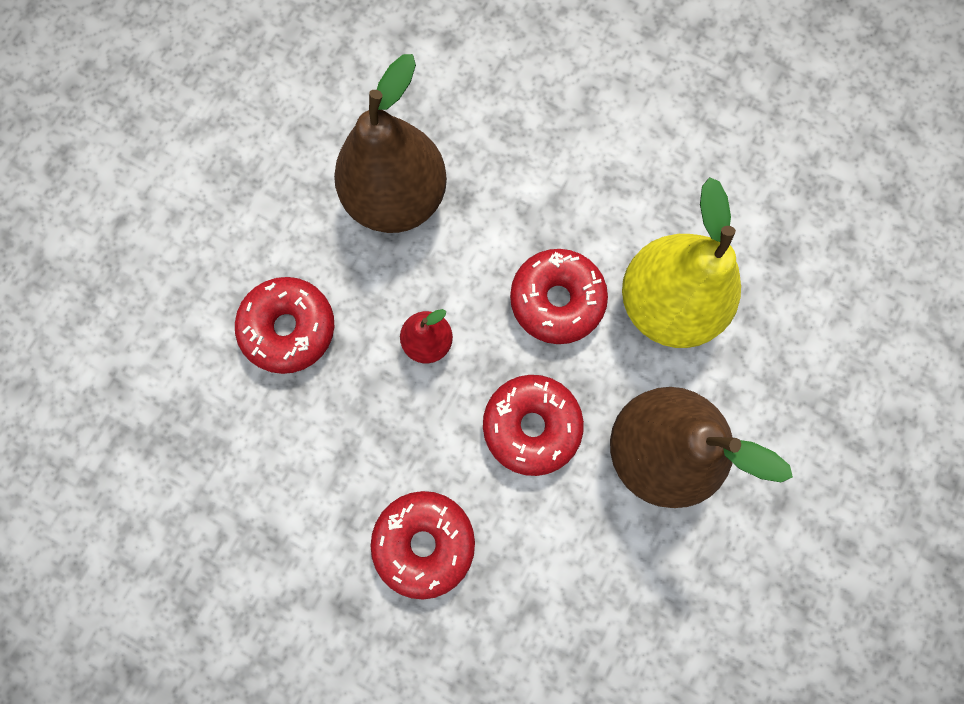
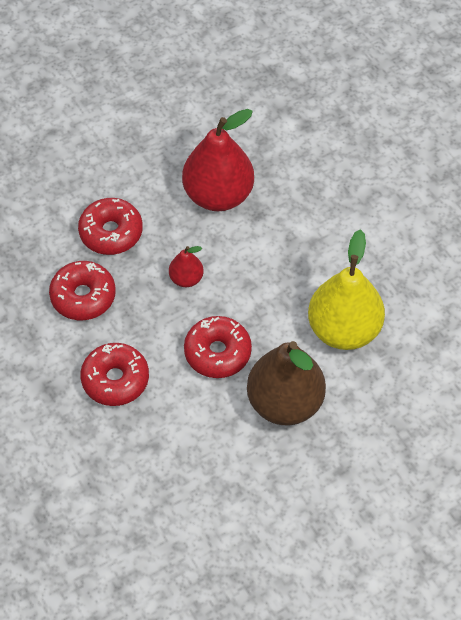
camera: 30 degrees right, 20 degrees down
brown pear [334,54,447,233] -> red pear [182,109,254,211]
red donut [510,249,608,344] -> red donut moved to [49,261,116,320]

